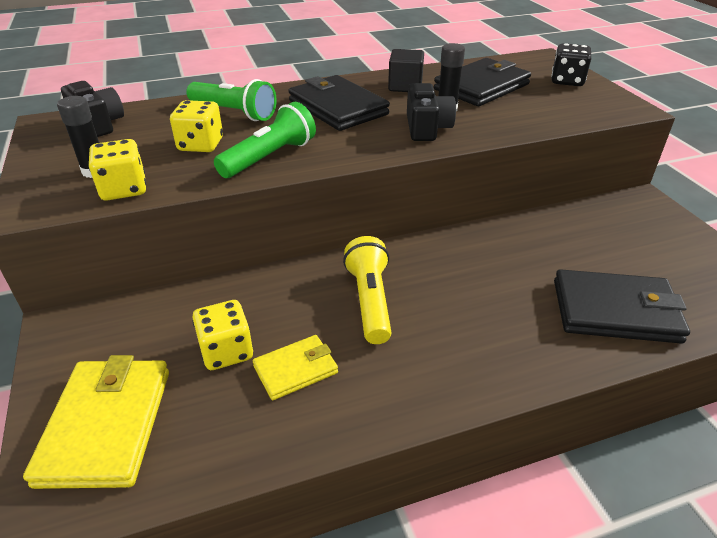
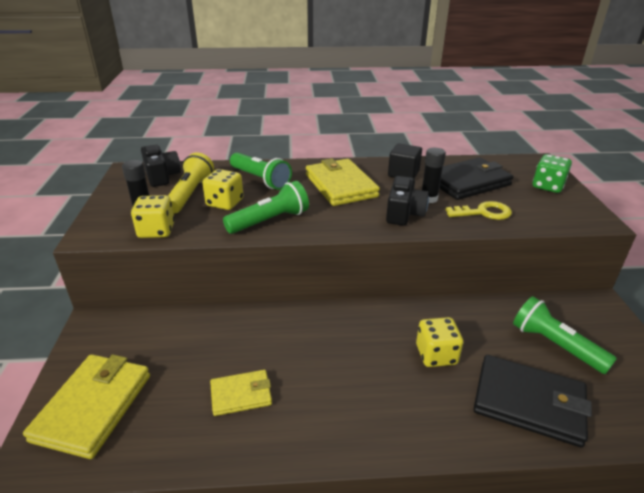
camera: 15 degrees right, 5 degrees down
yellow dice [192,300,253,370] -> yellow dice moved to [416,317,463,367]
black wallet [289,75,390,131] -> yellow wallet [306,158,380,206]
yellow flashlight [343,236,391,344] -> yellow flashlight moved to [168,152,214,214]
black dice [551,43,591,86] -> green dice [533,154,572,193]
none -> yellow key [446,201,512,220]
none -> green flashlight [513,296,617,374]

